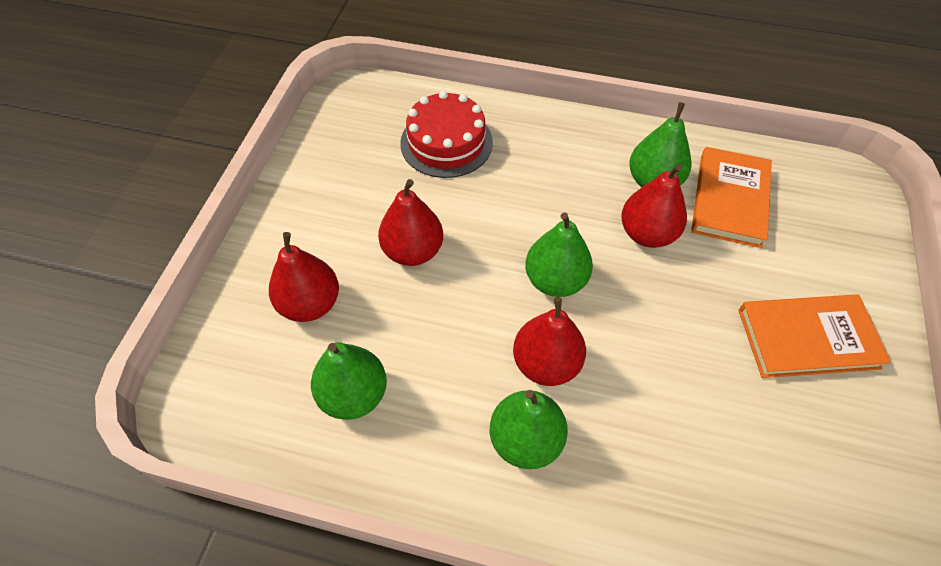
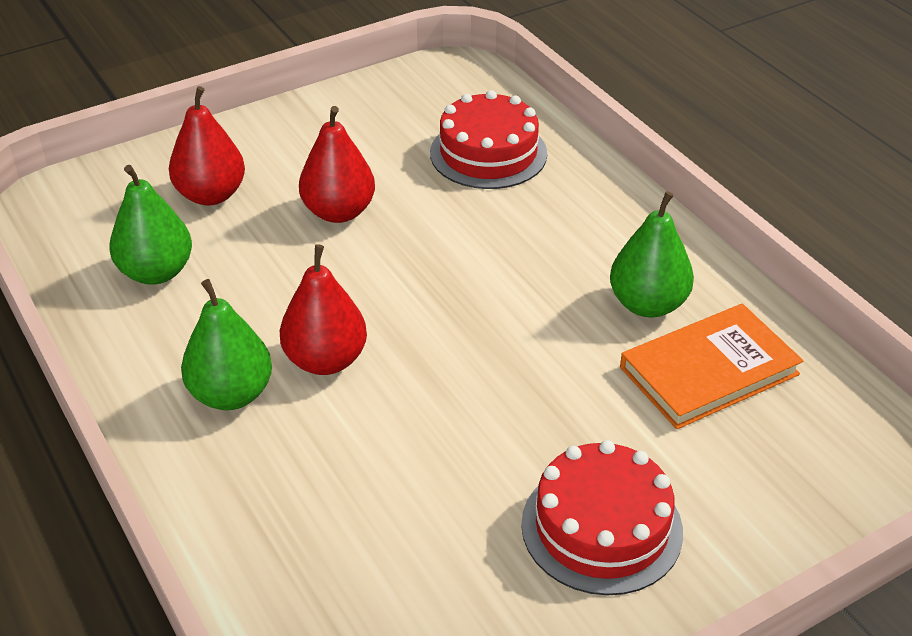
camera: 45 degrees right, 15 degrees down
green pear [525,213,593,297] -> none
red pear [621,164,687,248] -> none
orange book [738,294,891,378] -> red cake [521,440,683,595]

